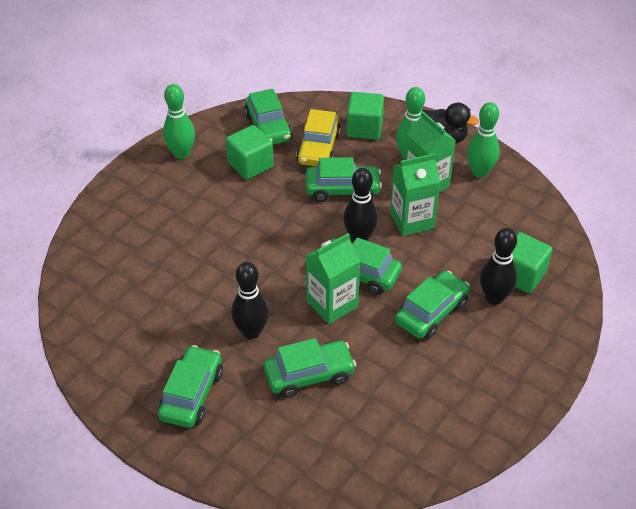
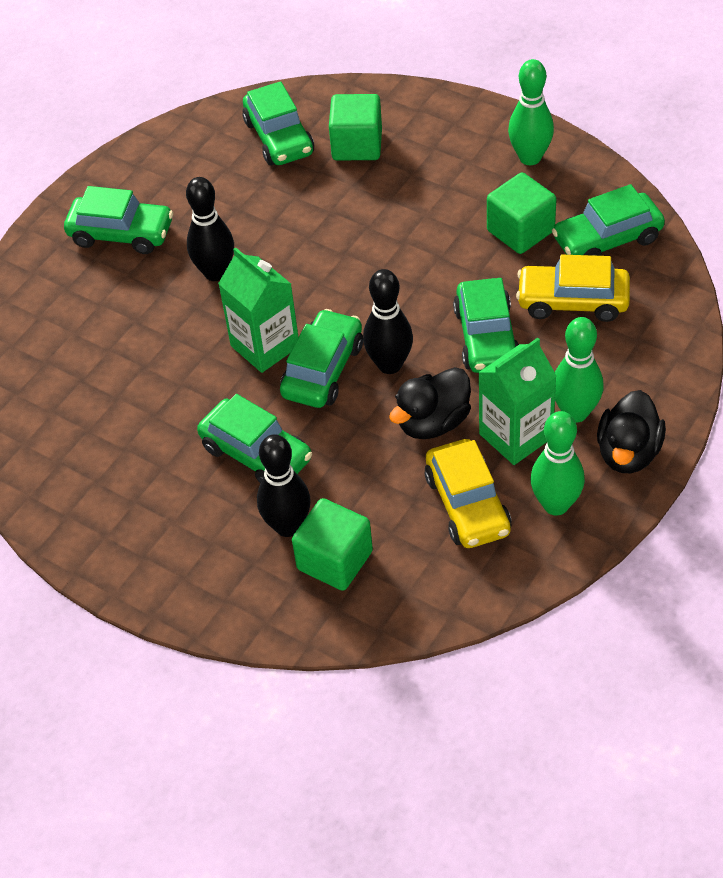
camera: 90 degrees right, 5 degrees up
green car [264,338,356,398] -> green car moved to [242,81,314,166]
green cube [346,92,384,140] -> green cube moved to [329,94,382,160]
green carton [390,153,440,236] -> black duck [389,367,471,439]
none -> yellow car [424,439,511,548]

